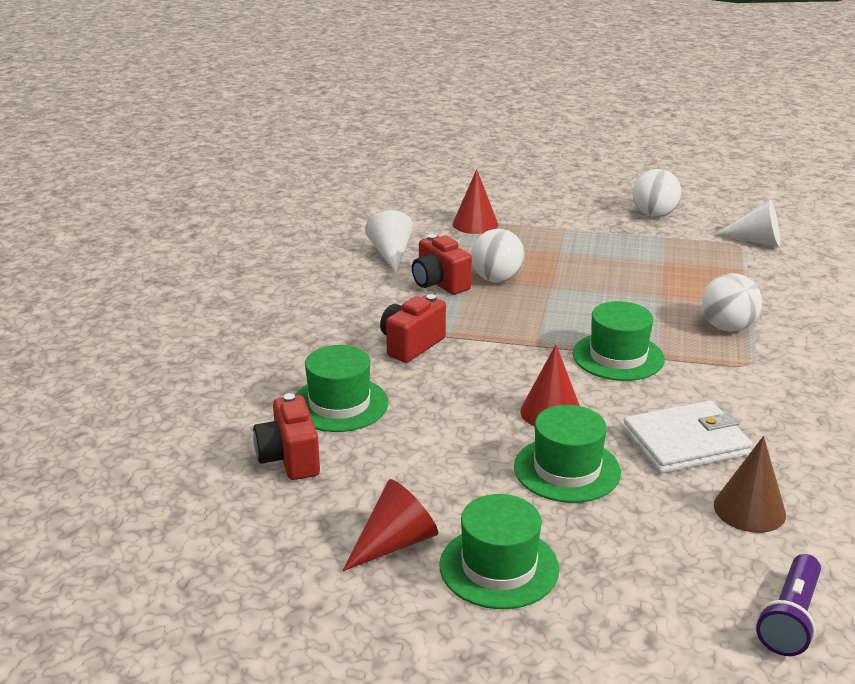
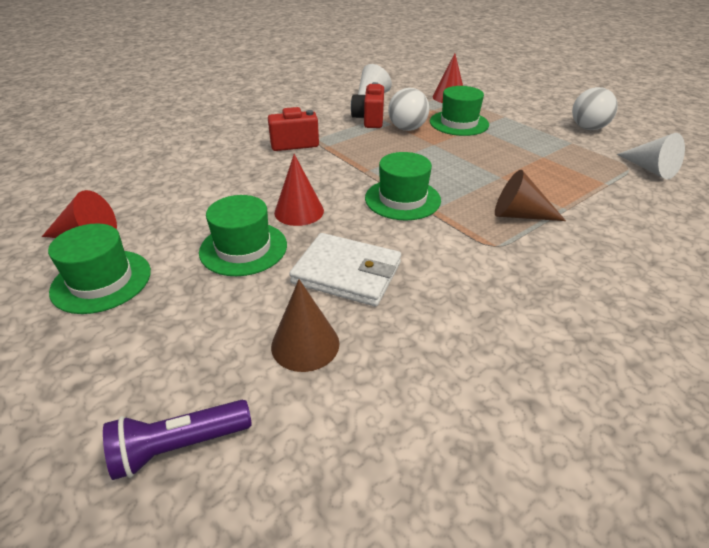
camera: 40 degrees right, 10 degrees up
red camera [253,393,320,480] -> none
green hat [295,345,388,432] -> green hat moved to [430,86,489,136]
white ball [702,273,762,332] -> brown cone [495,170,566,221]

